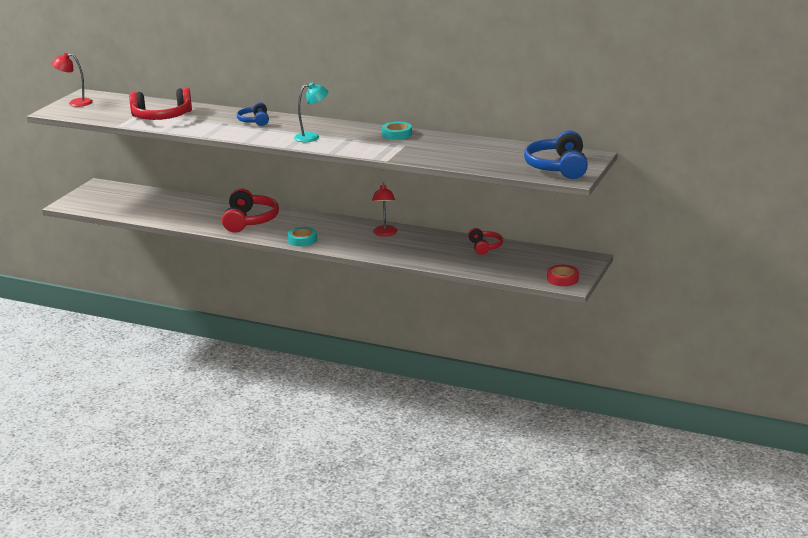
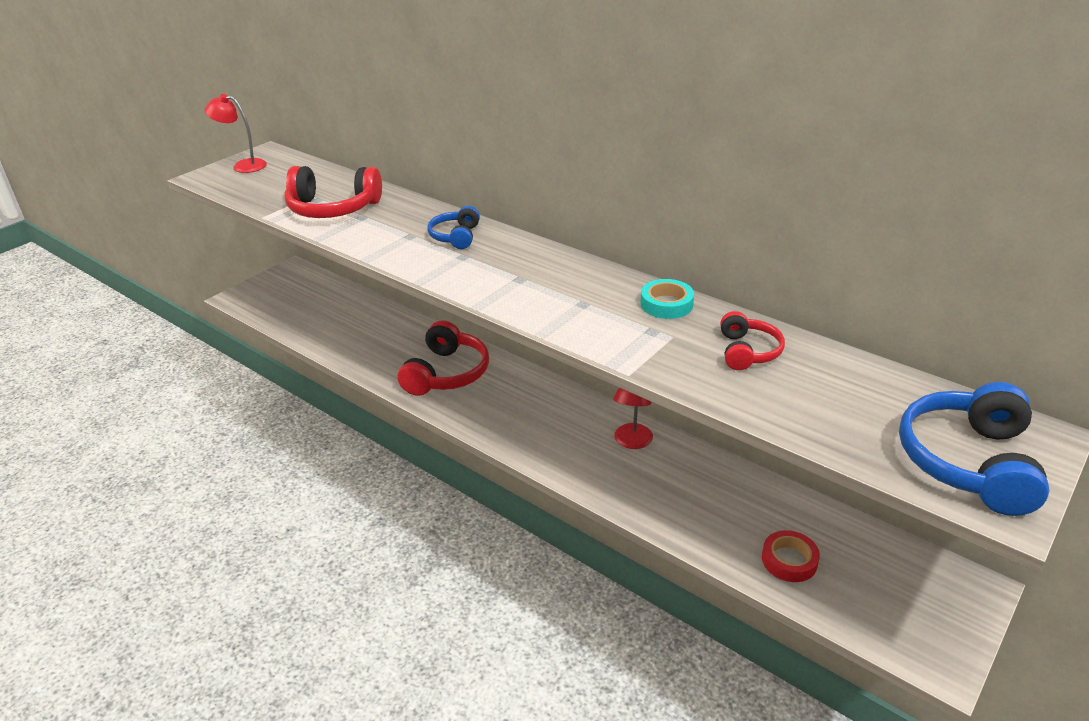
camera: 15 degrees right, 10 degrees up
turquoise tape [287,227,317,246] -> none
turquoise lamp [294,82,328,142] -> none
red headphones [468,228,503,255] -> red headphones moved to [720,311,785,370]
red tape [547,265,579,286] -> red tape moved to [762,530,820,582]

